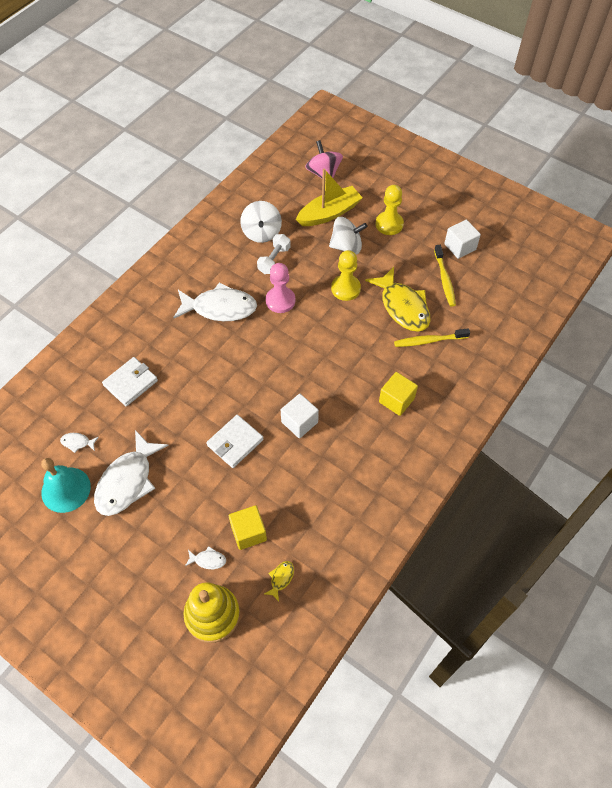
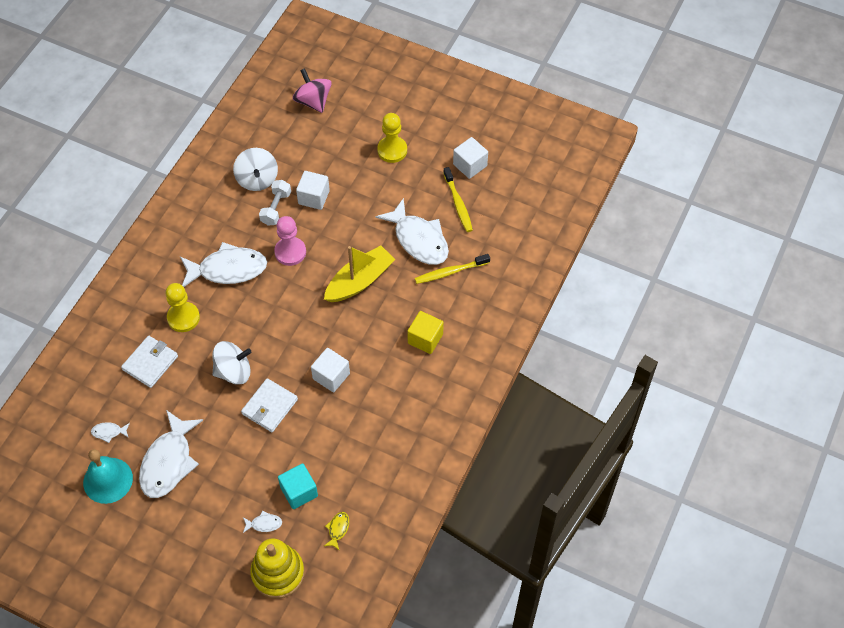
camera: 10 degrees left, 0 degrees up
yellow cube [229,505,267,550] -> turquoise cube [278,463,318,509]
yellow boat [296,168,363,226] -> yellow boat moved to [324,246,395,302]
white spinning top [329,217,367,254] -> white spinning top moved to [212,341,251,385]
yellow pawn [331,250,361,301] -> yellow pawn moved to [166,283,200,332]
yellow fish [365,267,431,332] -> white fish [376,198,449,265]
none -> white cube [296,171,330,210]

